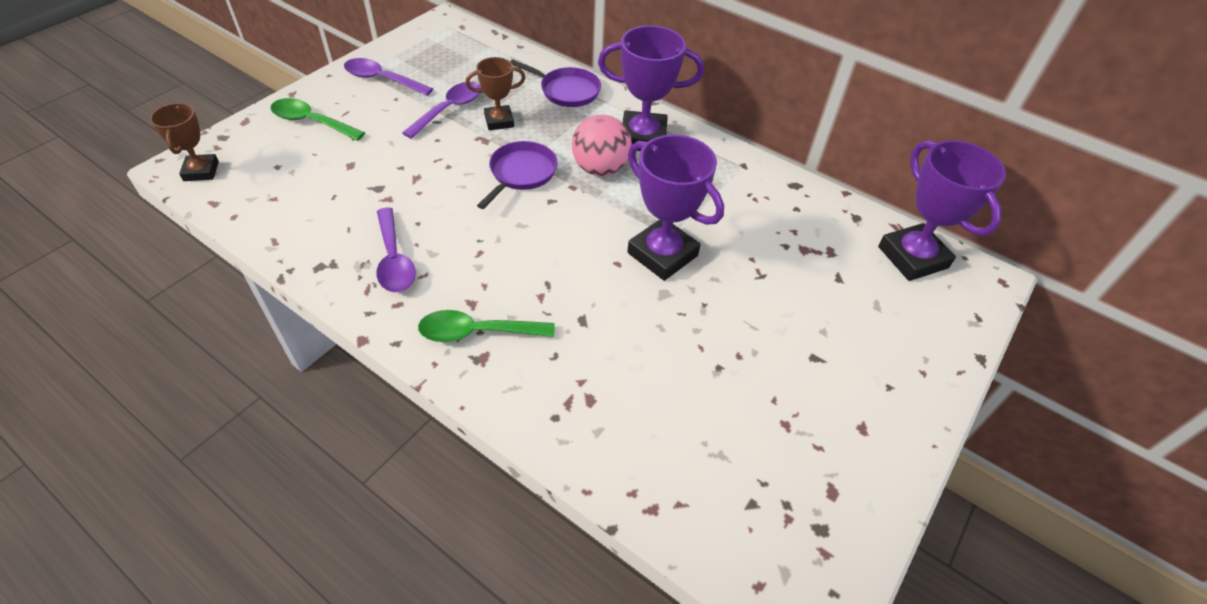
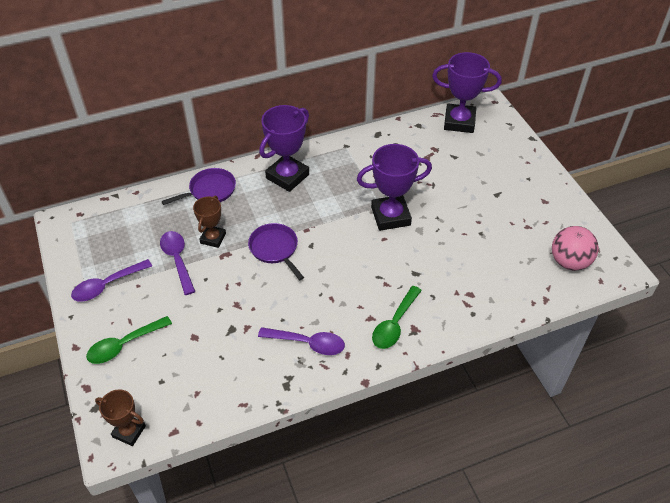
camera: 55 degrees left, 0 degrees up
pink ball [572,115,632,176] -> pink ball moved to [552,226,599,270]

